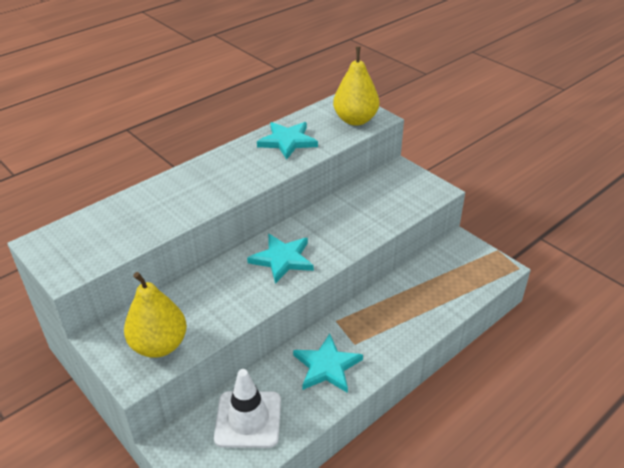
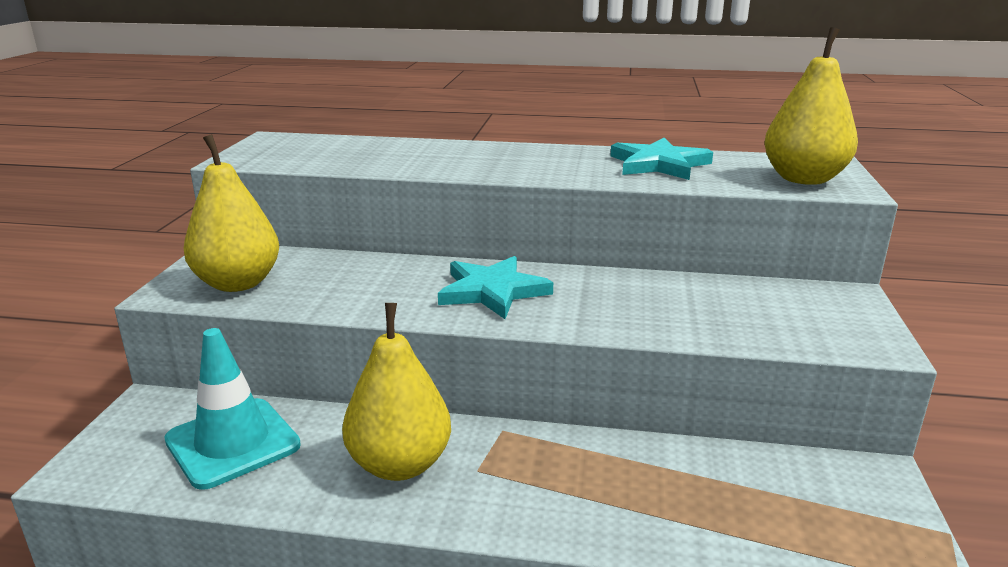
camera: 50 degrees right, 15 degrees down
white traffic cone [214,369,281,448] -> turquoise traffic cone [164,328,301,490]
turquoise star [293,333,363,393] -> yellow pear [342,303,451,481]

